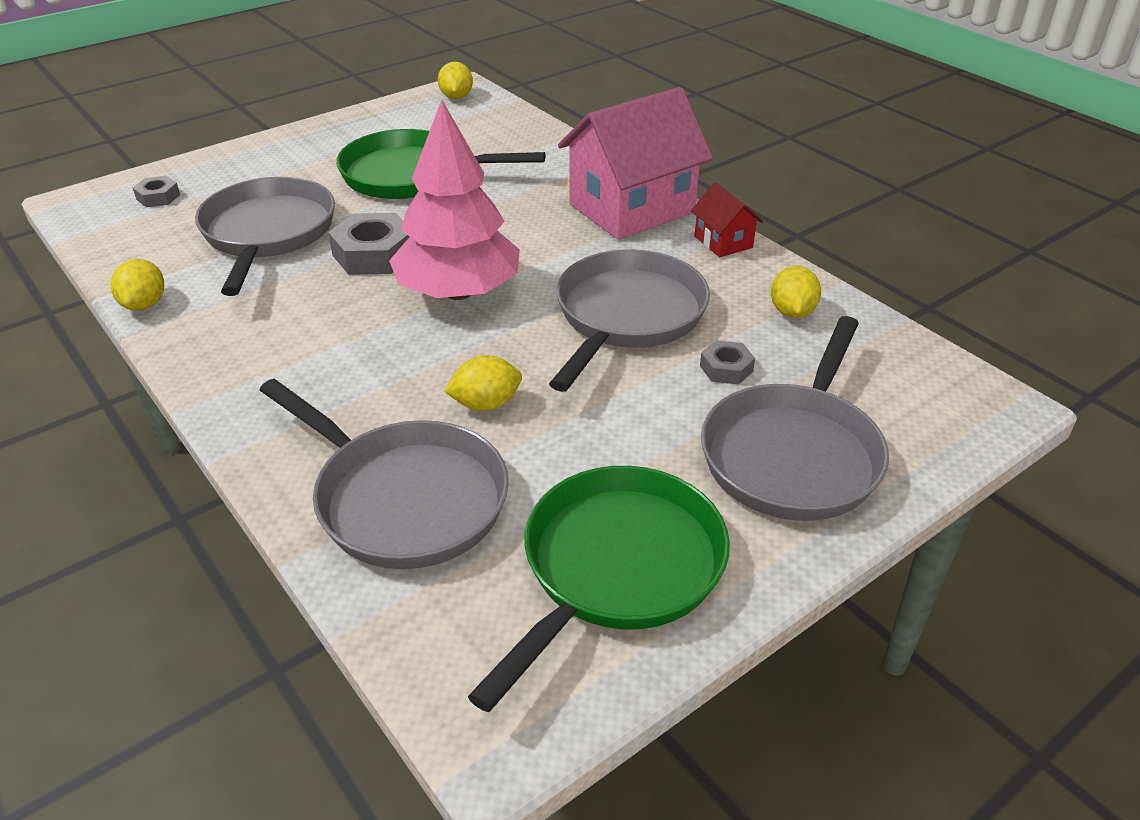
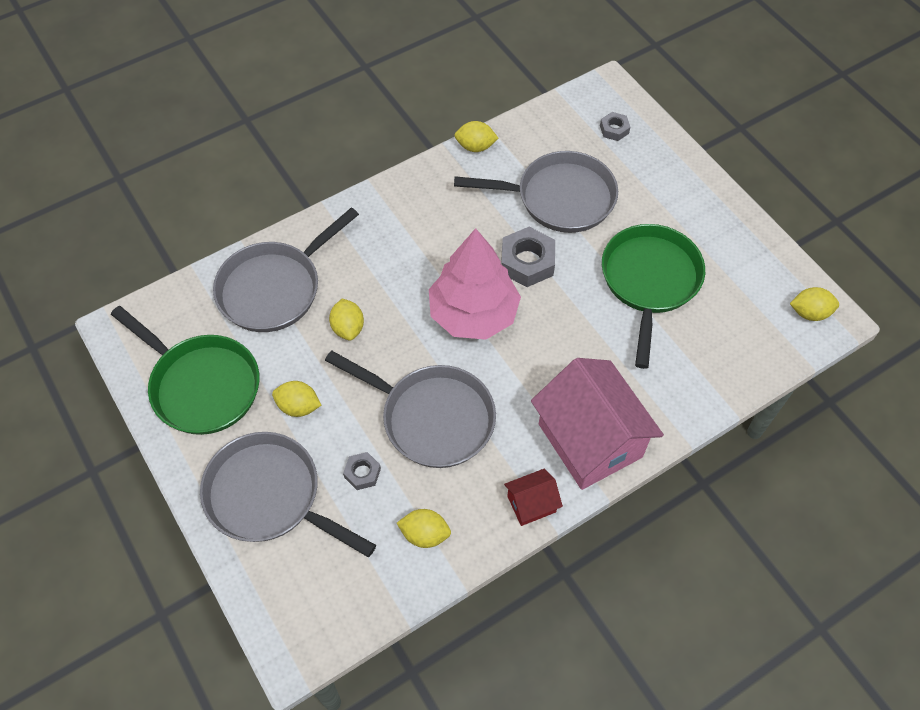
camera: 95 degrees right, 20 degrees up
none -> yellow lemon [272,381,321,417]

